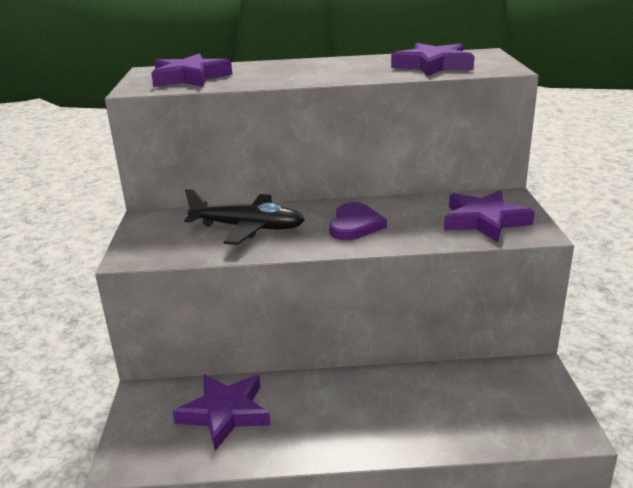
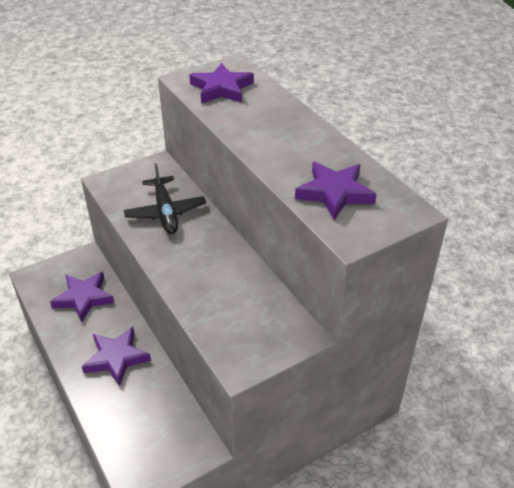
camera: 60 degrees right, 15 degrees up
purple heart [329,202,387,240] -> none
purple star [444,190,535,242] -> purple star moved to [82,327,151,387]

